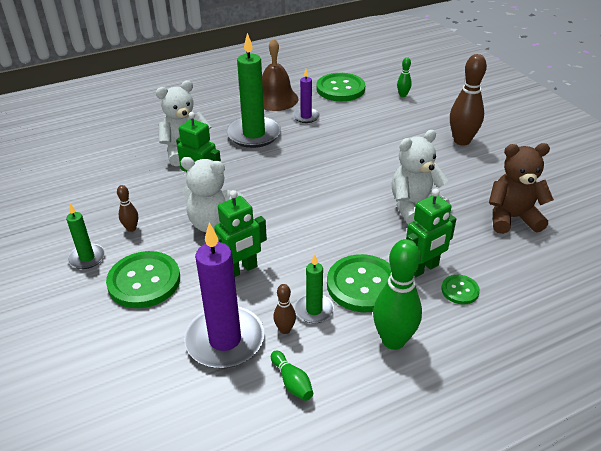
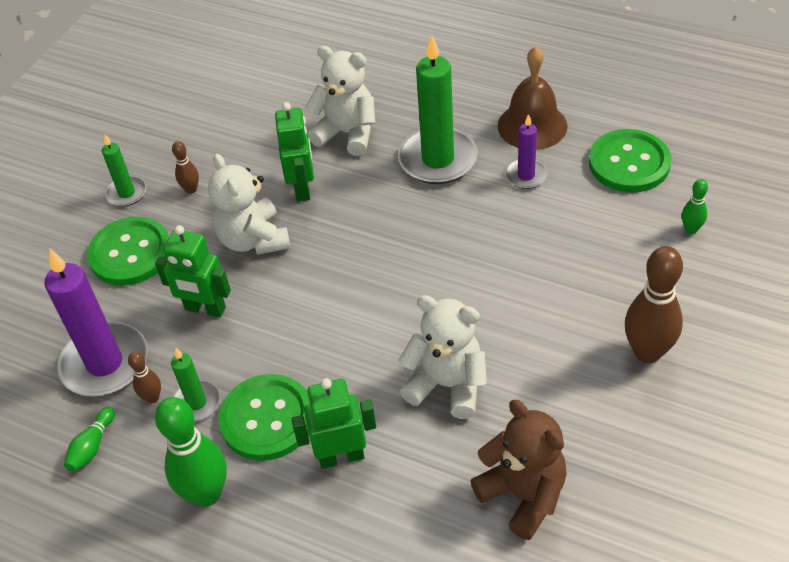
camera: 55 degrees right, 10 degrees up
green robot [406,189,456,278] -> green robot turned 150 degrees clockwise [291,378,376,469]
green button [442,275,480,304] -> none

